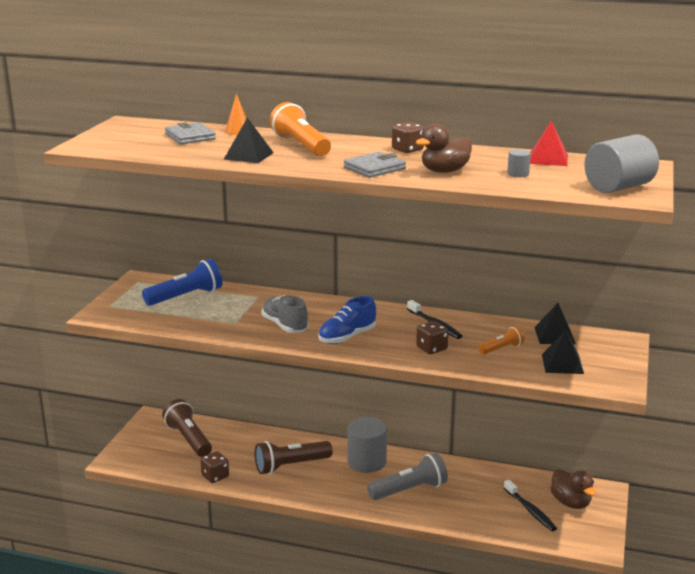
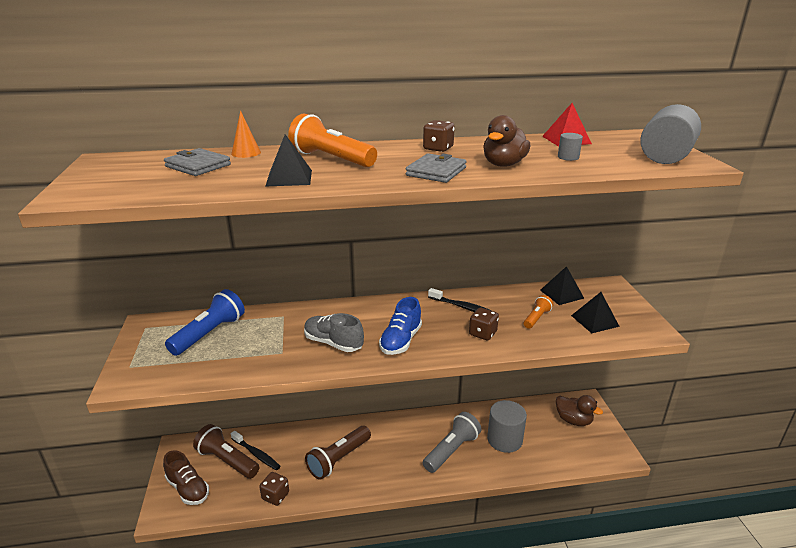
camera: 25 degrees left, 5 degrees up
grey cylinder [348,417,387,473] -> grey cylinder moved to [487,400,527,453]
black toothbrush [504,480,557,531] -> black toothbrush moved to [231,431,281,470]
none -> brown shoe [163,450,209,505]

